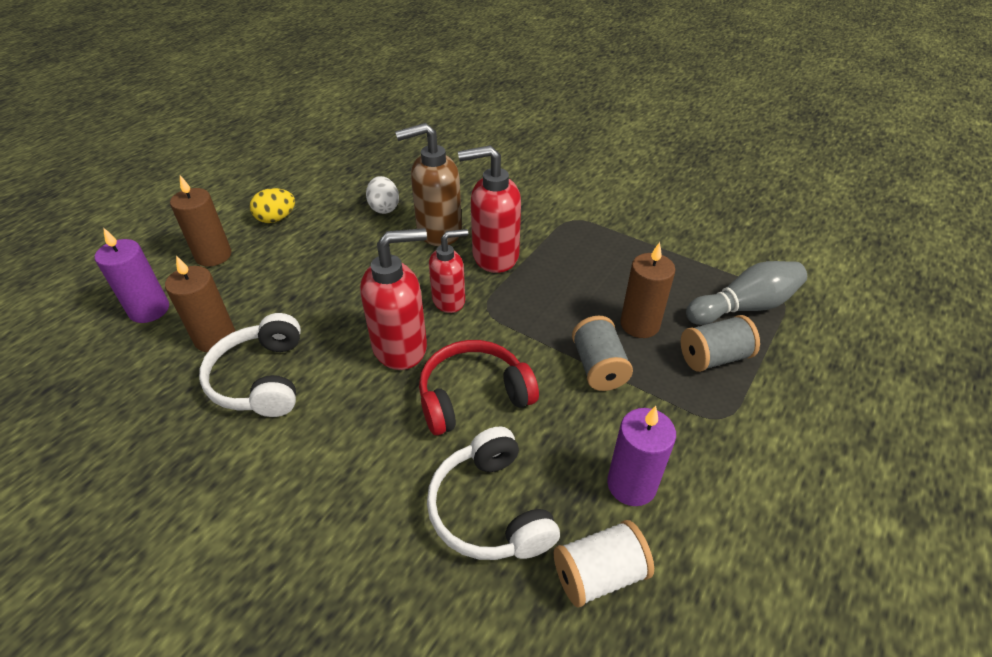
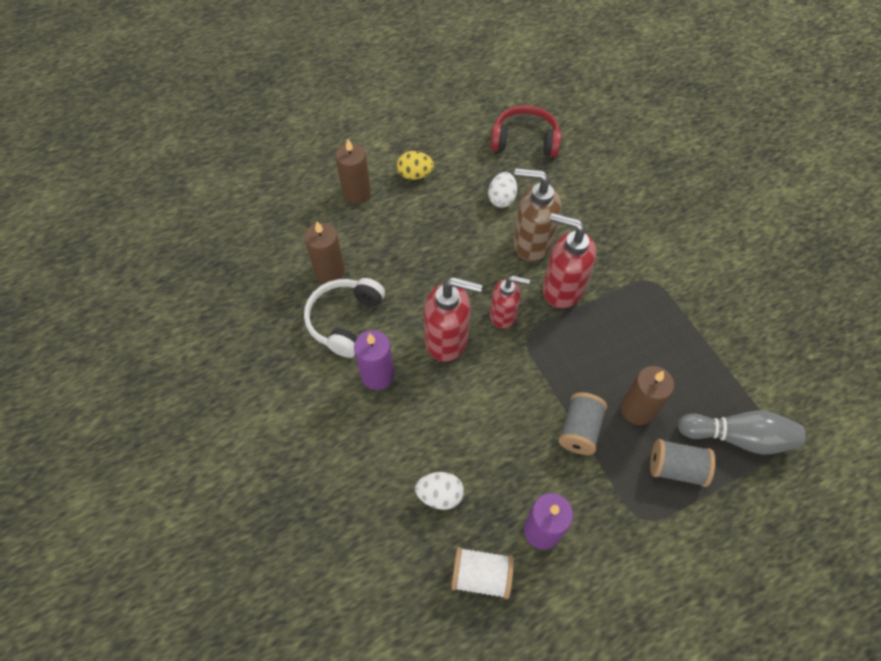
camera: 30 degrees right, 15 degrees up
purple candle [95,228,169,323] -> purple candle moved to [354,330,394,390]
red headphones [419,340,539,435] -> red headphones moved to [491,105,561,157]
white headphones [427,427,560,560] -> white egg [415,472,464,510]

